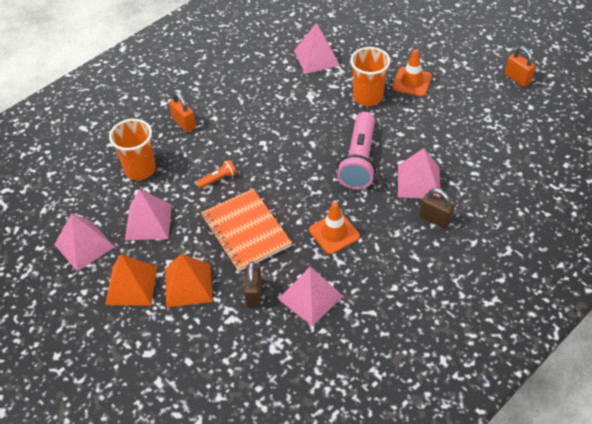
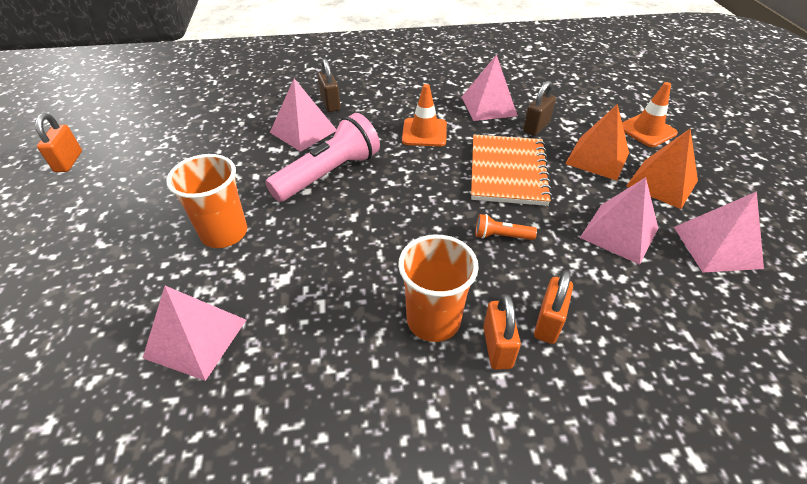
camera: 145 degrees left, 5 degrees down
orange cup [109,119,156,180] -> orange cup moved to [398,235,479,342]
orange traffic cone [392,49,432,97] -> orange traffic cone moved to [622,82,678,147]
none -> orange padlock [534,270,573,344]

